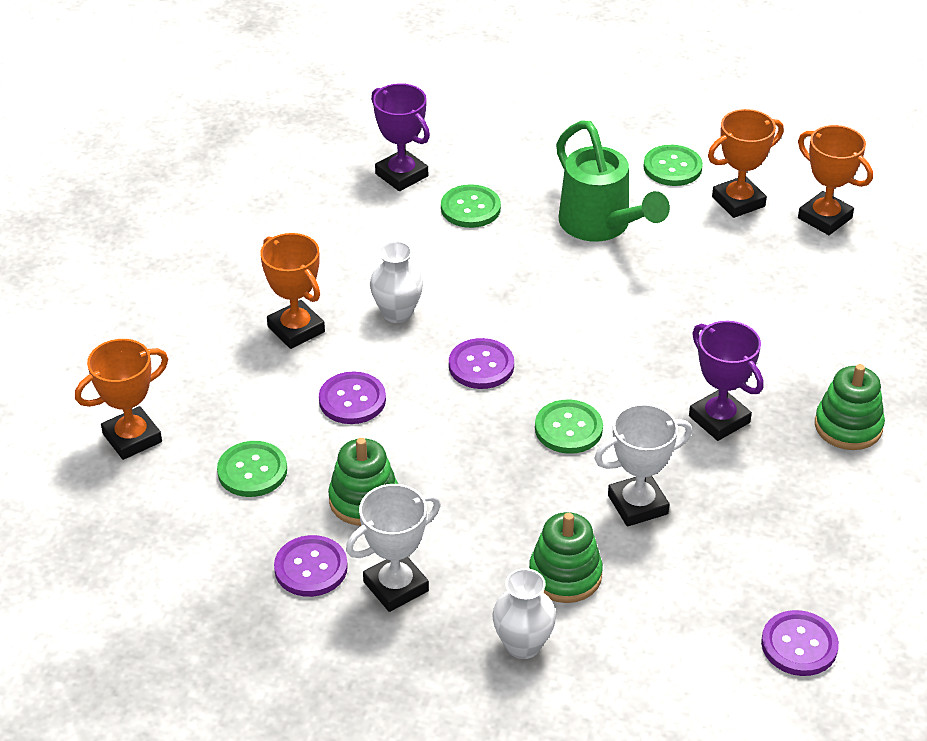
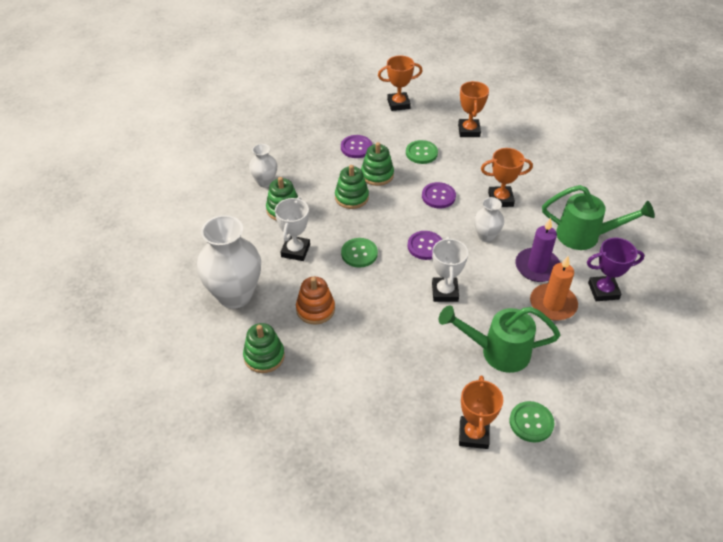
camera: 125 degrees right, 5 degrees up
white trophy [346,484,441,612] -> white trophy moved to [432,237,468,302]
green button [441,184,501,228] -> orange candle [530,256,578,321]
purple trophy [689,321,763,441] -> orange stacking toy [296,277,335,325]
purple button [761,610,839,676] -> none
orange trophy [798,125,873,235] -> orange trophy moved to [378,56,422,111]
none -> white vase [197,215,261,309]
none -> green stacking toy [335,165,369,209]
none -> purple candle [515,218,560,282]
none -> green watering can [542,185,655,250]

